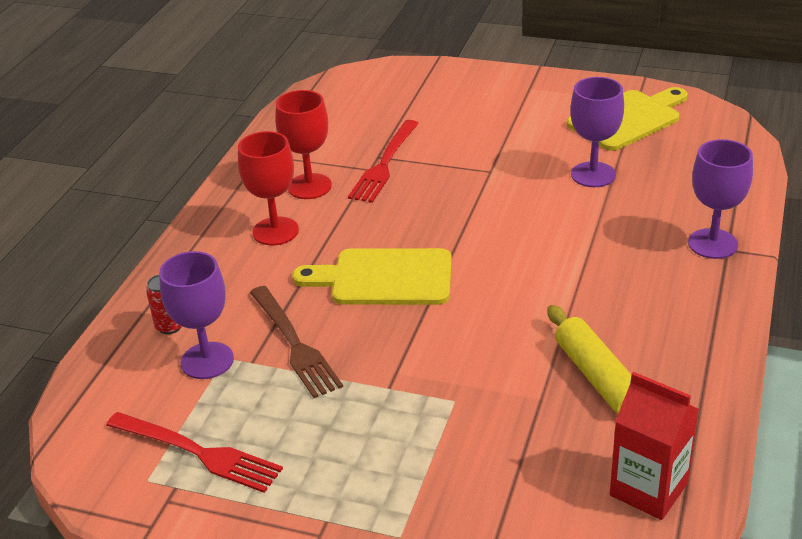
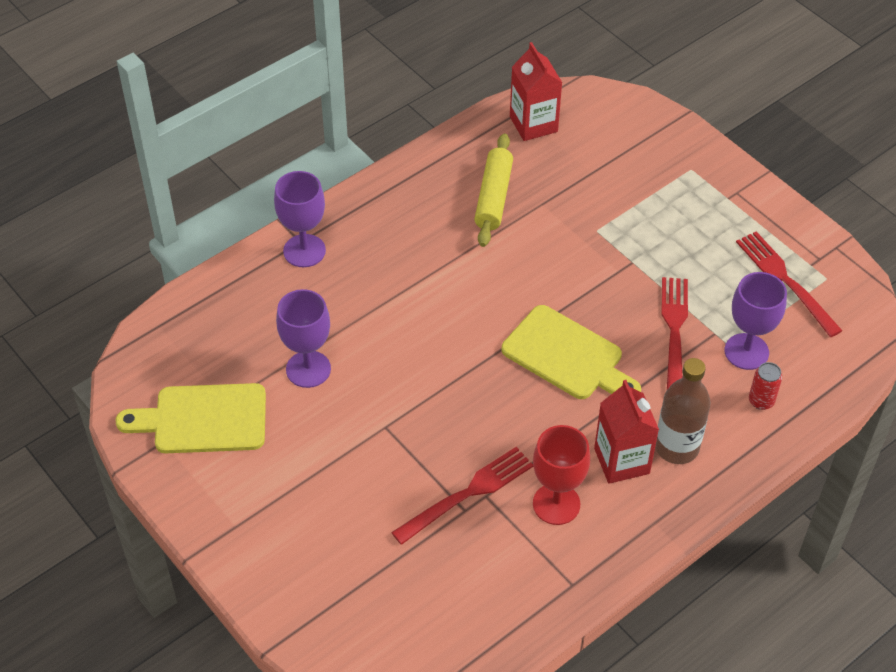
camera: 150 degrees left, 15 degrees up
red goblet [238,131,299,245] -> red carton [594,380,659,484]
brown fork [250,286,343,398] -> red fork [662,277,688,389]
none -> brown bottle [655,358,711,464]

